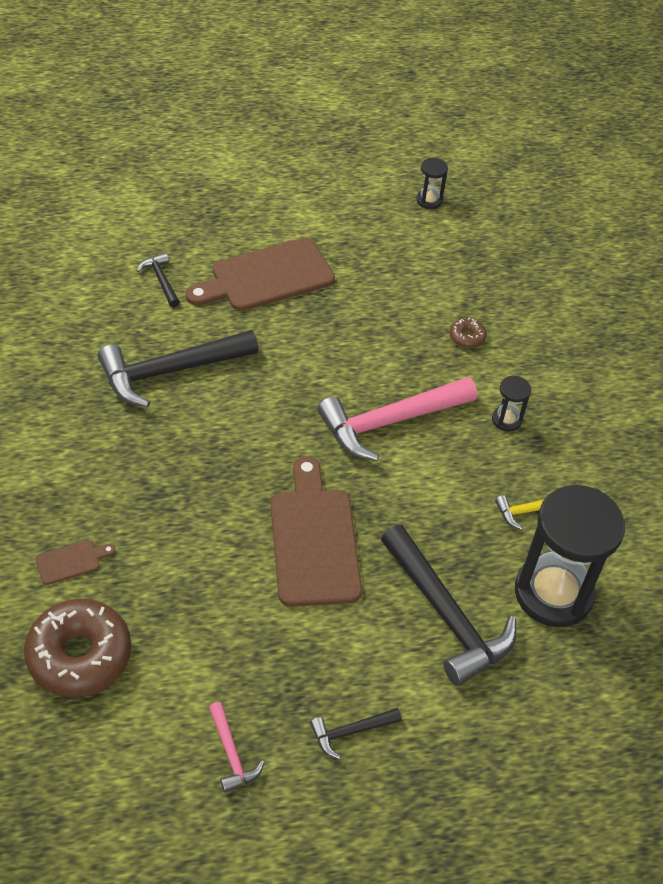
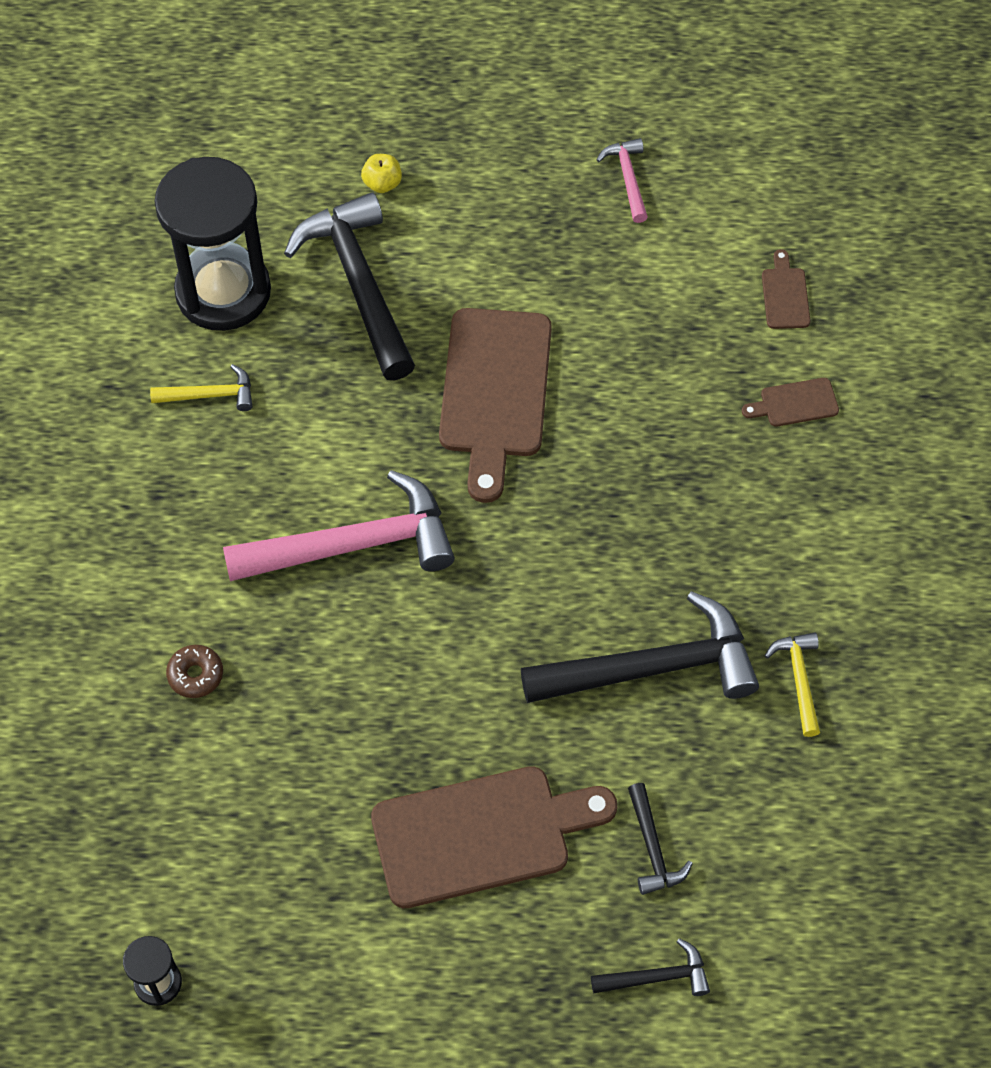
camera: 165 degrees left, 10 degrees up
brown donut [24,599,131,697] -> brown cutting board [762,249,810,329]
black hammer [310,708,402,759] -> black hammer moved to [591,938,710,996]
black hourglass [492,376,531,432] -> none
none -> yellow apple [361,154,402,193]
none -> yellow hammer [765,633,820,737]

